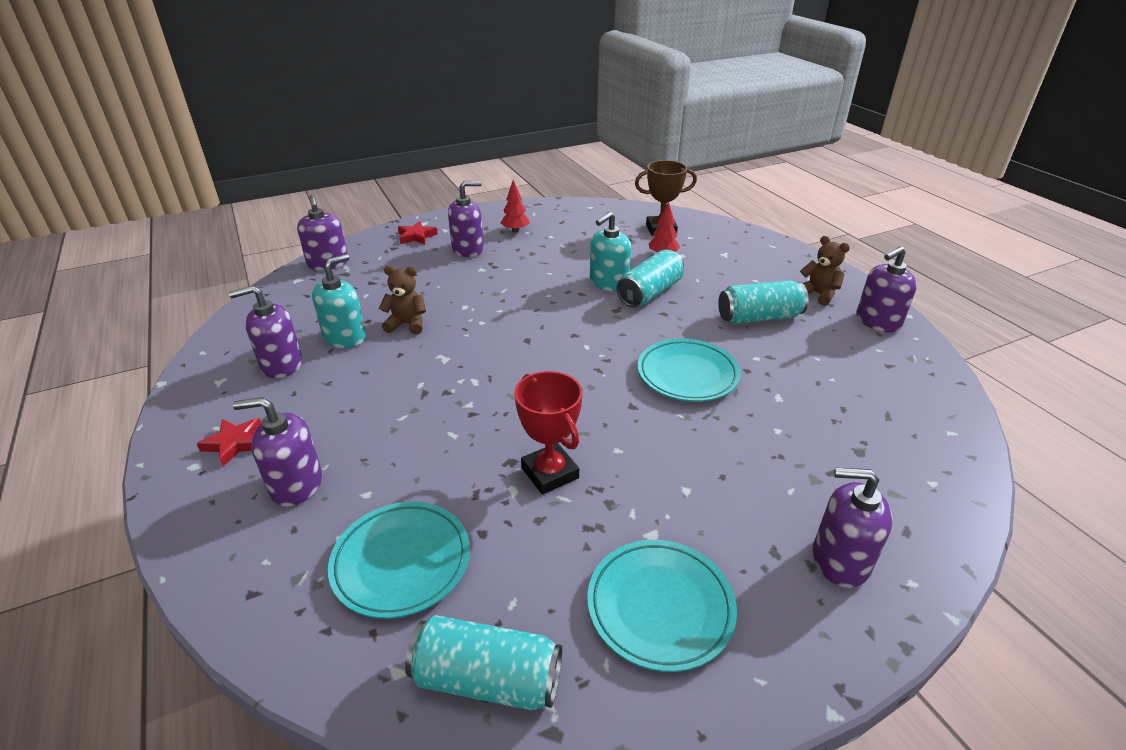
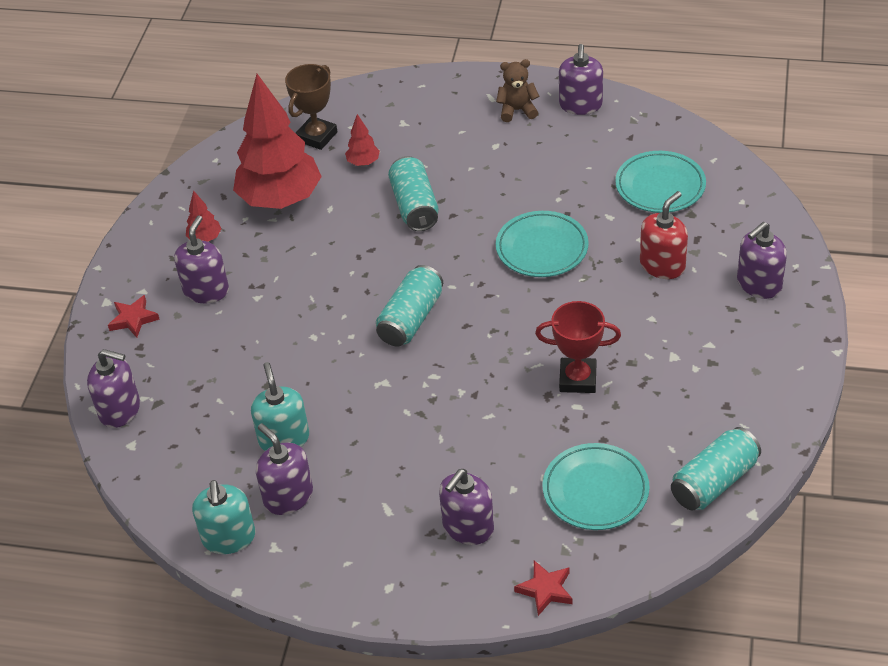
camera: 50 degrees left, 10 degrees up
red star [196,418,261,467] -> red star moved to [514,560,573,616]
purple soap dispenser [229,285,302,378] -> purple soap dispenser turned 120 degrees clockwise [256,423,313,515]
brown teddy bear [379,266,426,335] -> none
turquoise plate [587,540,737,672] -> turquoise plate moved to [615,151,706,213]
turquoise soap dispenser [590,212,631,291] -> turquoise soap dispenser moved to [192,480,255,554]
turquoise can [718,280,808,324] -> turquoise can moved to [376,265,443,347]
none -> red tree [233,74,322,209]
none -> red soap dispenser [640,191,688,279]

